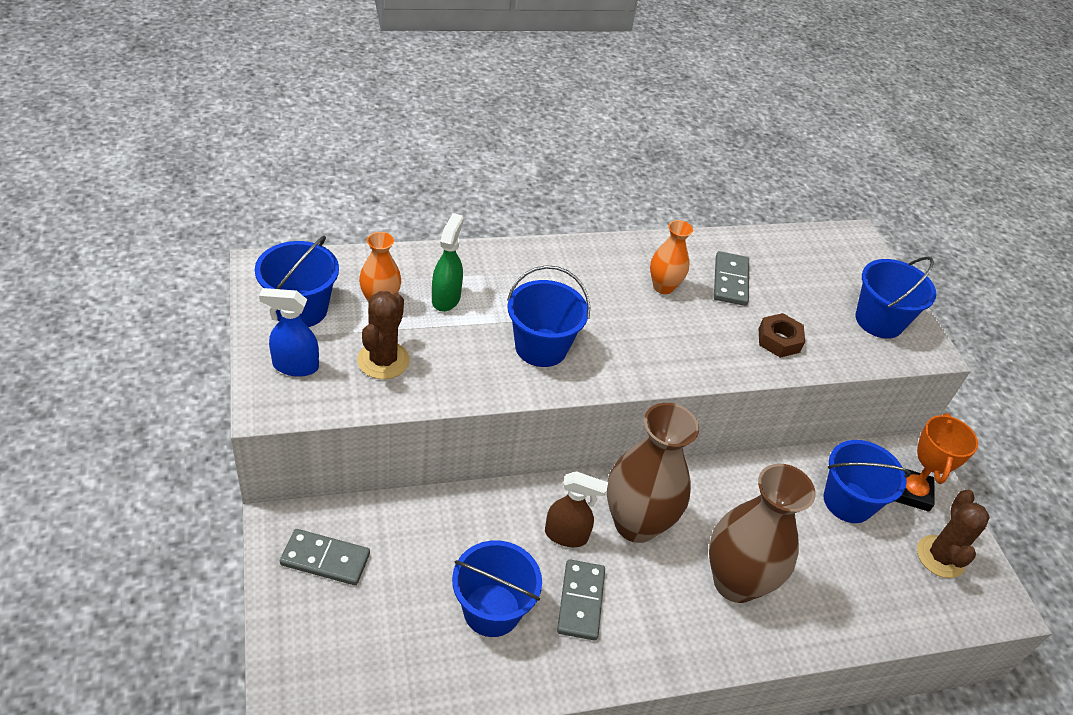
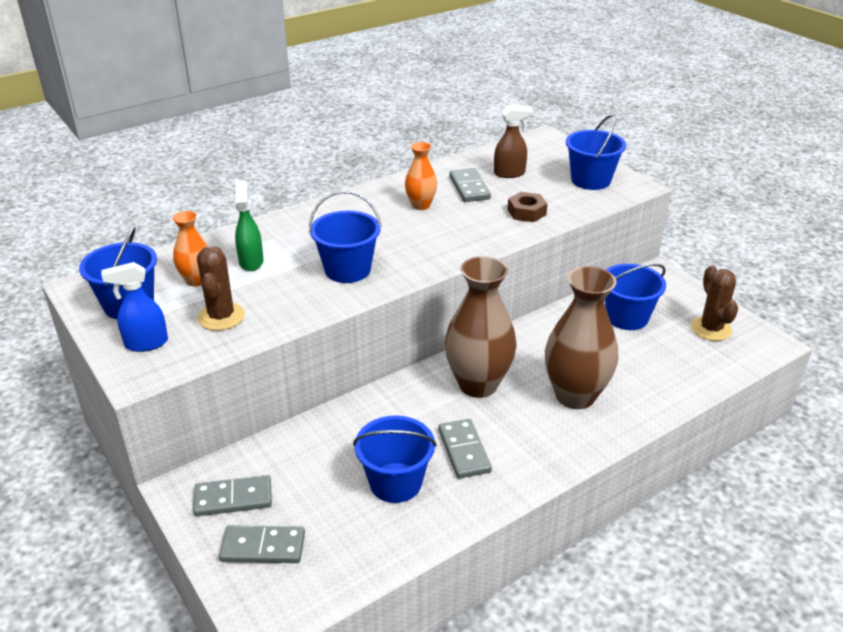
camera: 15 degrees left, 10 degrees down
brown spray bottle [545,471,608,547] -> brown spray bottle moved to [494,106,533,178]
orange trophy [895,413,978,512] -> none
none -> grey domino [219,525,305,563]

